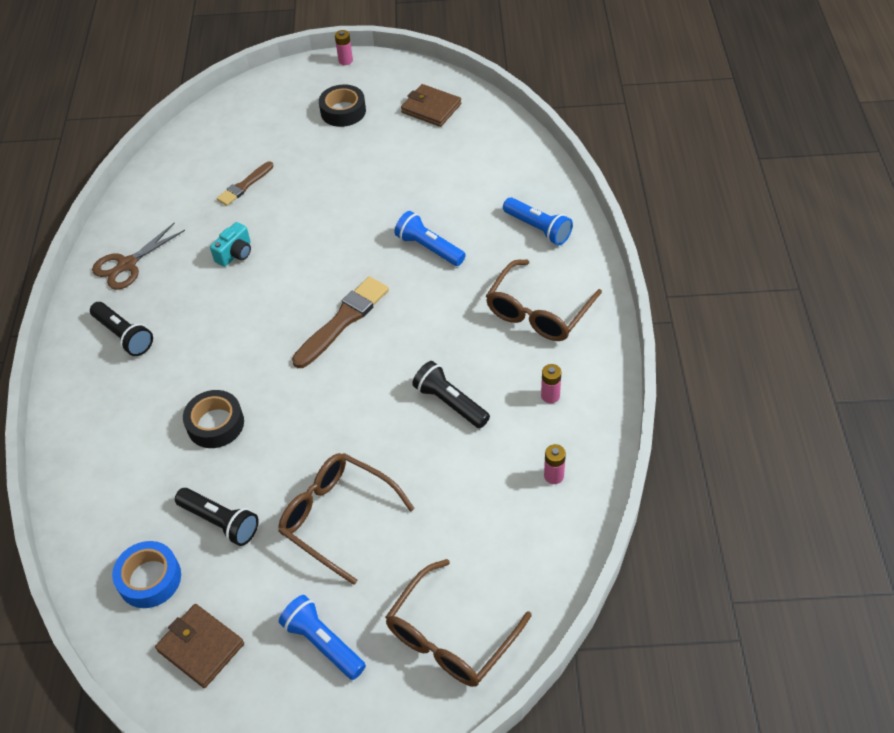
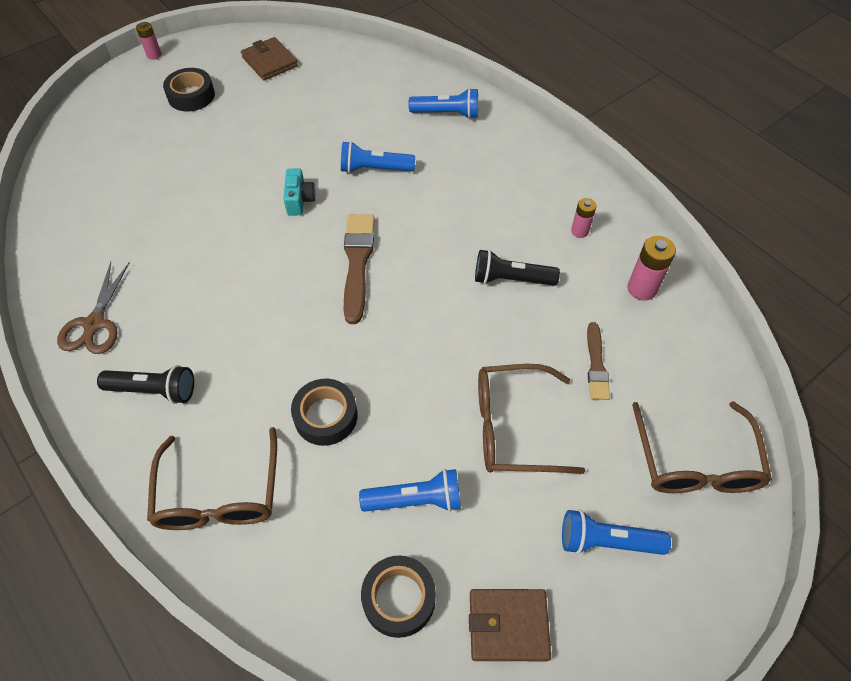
camera: 40 degrees left, 5 degrees up
blue tape [112,541,181,608] -> black tape [361,555,436,638]
black flashlight [175,488,259,546] -> blue flashlight [359,469,461,512]
turquoise camera [210,222,251,267] -> turquoise camera moved to [283,168,316,216]
brown brush [217,162,274,206] -> brown brush moved to [587,322,610,400]
brown wallet [401,84,461,127] -> brown wallet turned 60 degrees clockwise [241,37,298,81]
brown glasses [486,259,602,341] -> brown glasses moved to [147,427,277,530]
pink battery [544,444,566,484] -> pink battery [628,236,676,301], size x1.58

